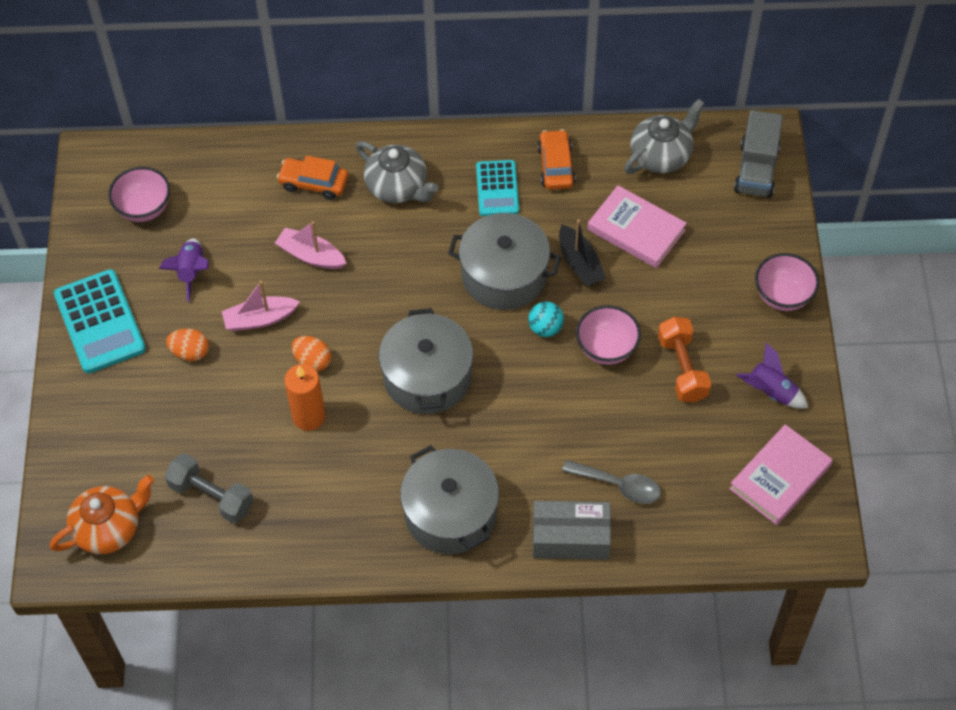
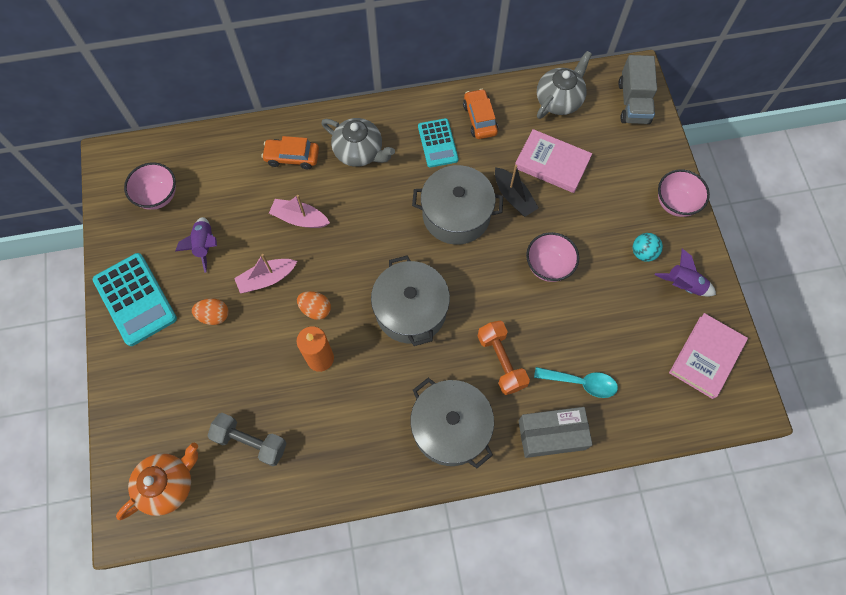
camera: 10 degrees left, 10 degrees up
turquoise ball [528,302,564,337] -> turquoise ball moved to [633,233,663,262]
grey spoon [562,460,661,504] -> turquoise spoon [534,367,618,398]
orange dumbbell [658,317,711,402] -> orange dumbbell moved to [478,321,530,395]

